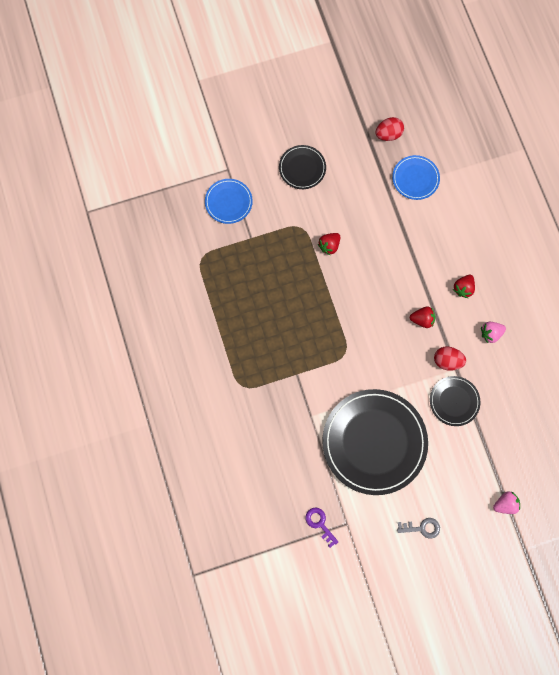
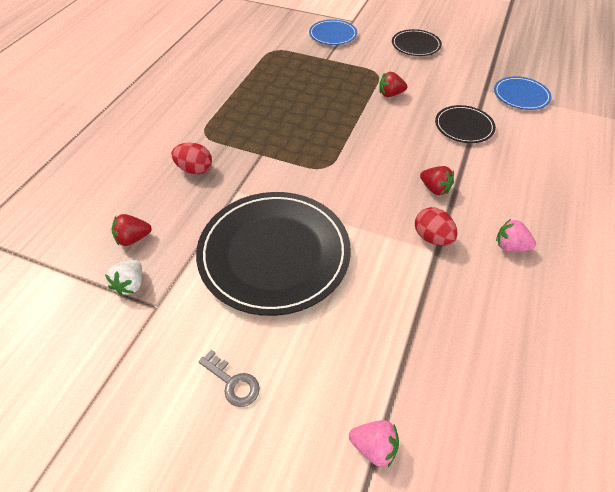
camera: 40 degrees right, 25 degrees down
purple key [306,508,338,548] -> white strawberry [105,260,142,296]
red egg [375,117,404,141] -> red egg moved to [171,143,212,175]
black plate [430,376,480,426] -> black plate moved to [435,105,496,143]
red strawberry [453,275,475,298] -> red strawberry moved to [112,214,152,246]

